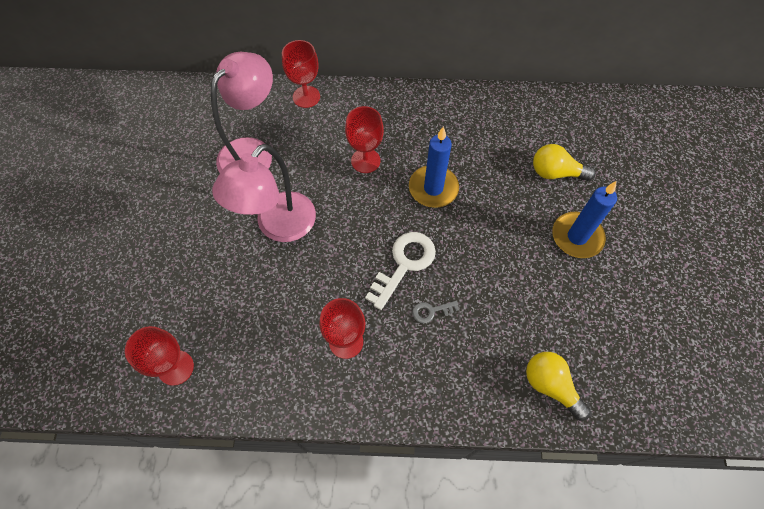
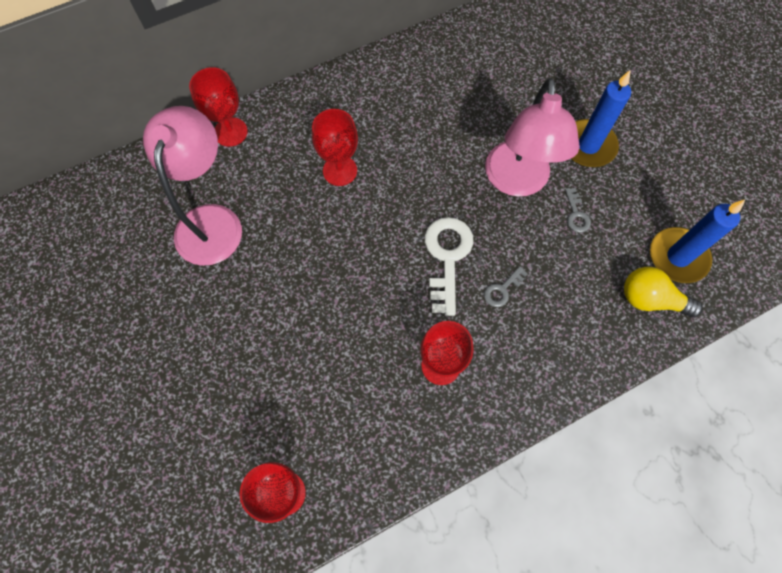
camera: 30 degrees left, 5 degrees up
pink lamp [212,144,316,242] -> pink lamp moved to [485,78,580,197]
blue candle [409,127,459,208] -> blue candle moved to [650,200,745,283]
yellow light bulb [533,144,596,181] -> none
none -> grey key [565,188,591,233]

